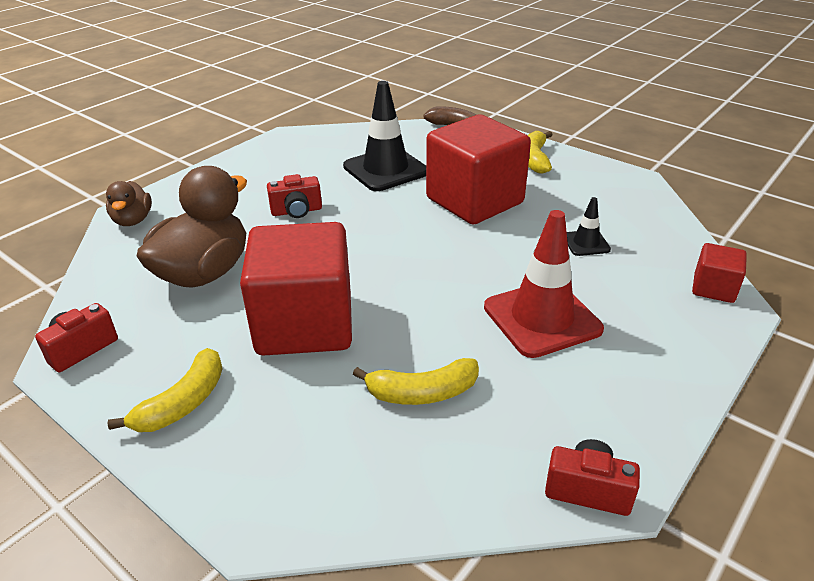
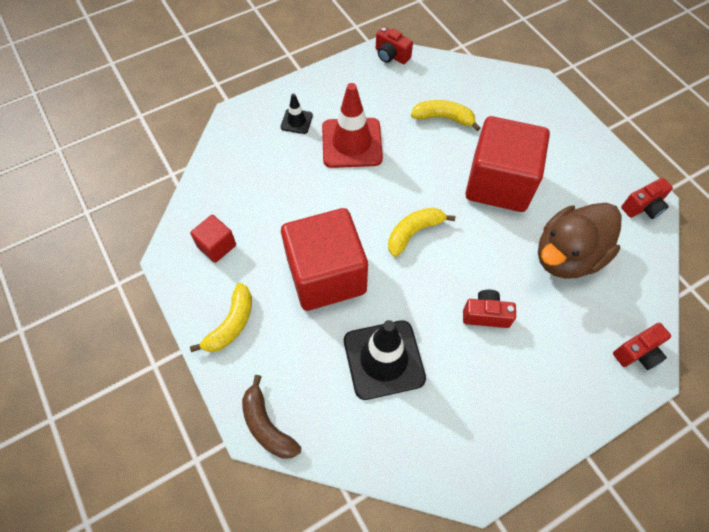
camera: 160 degrees left, 25 degrees up
brown duck [106,181,152,226] -> red camera [613,323,671,370]
yellow banana [107,348,223,432] -> yellow banana moved to [388,207,455,257]
black traffic cone [567,197,611,256] -> black traffic cone moved to [281,94,313,134]
red cube [692,243,747,303] -> red cube moved to [190,215,236,263]

